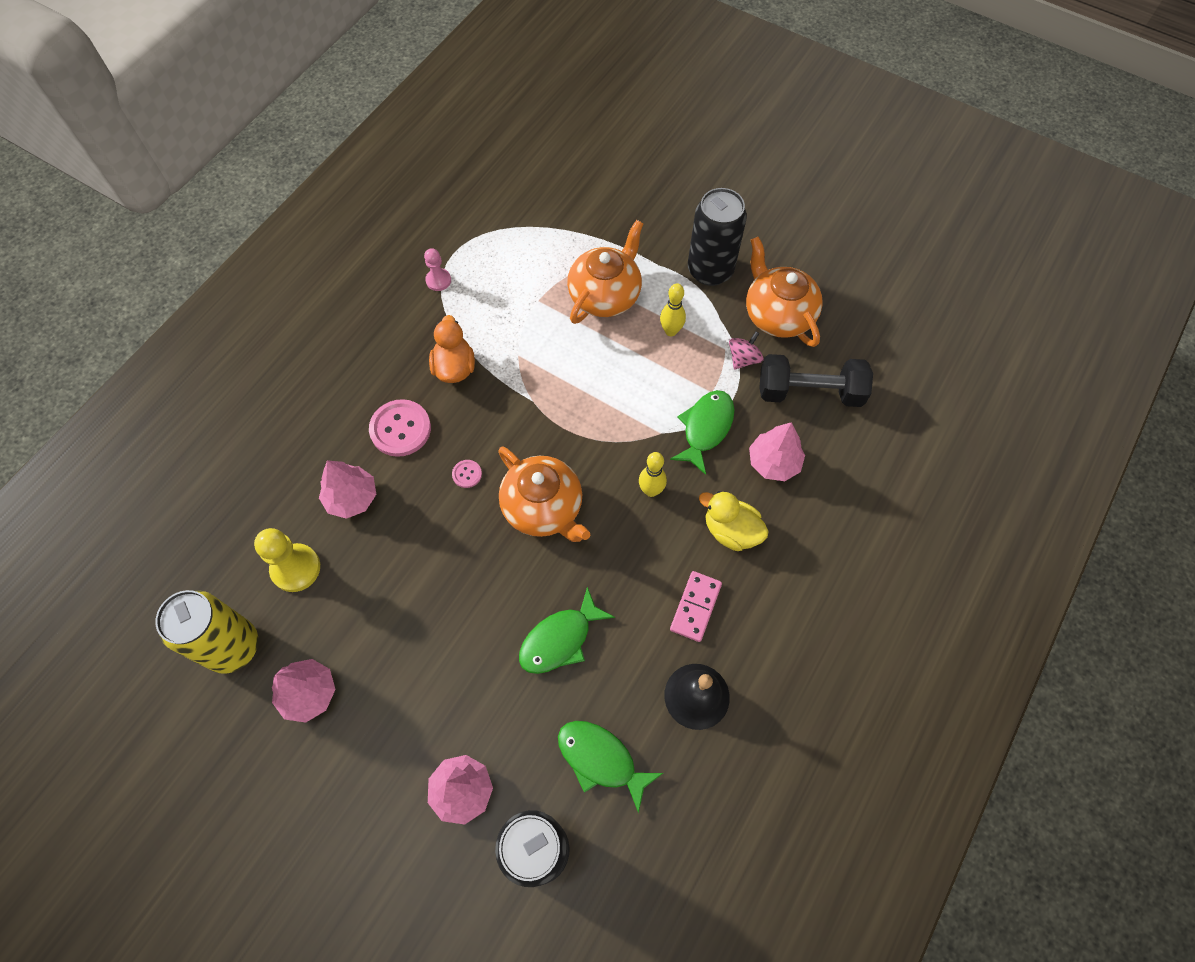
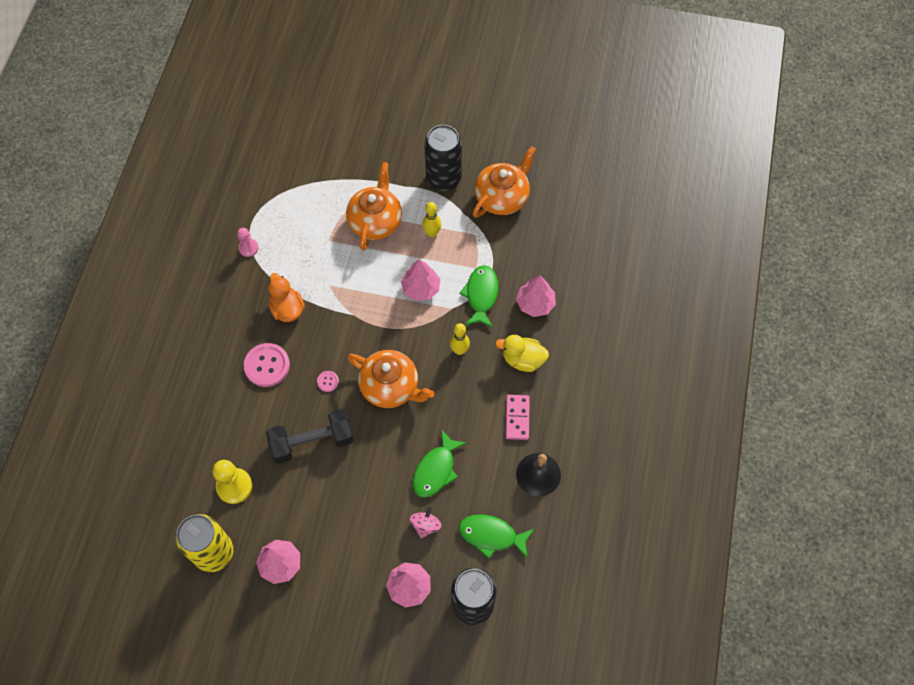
camera: 20 degrees left, 0 degrees up
pink tree [319,460,376,519] -> pink tree moved to [401,259,440,301]
pink spinning top [729,331,764,370] -> pink spinning top moved to [410,506,442,538]
orange teapot [746,237,823,347] -> orange teapot turned 90 degrees clockwise [473,146,536,218]
black dumbbell [759,354,873,407] -> black dumbbell moved to [266,409,354,464]

